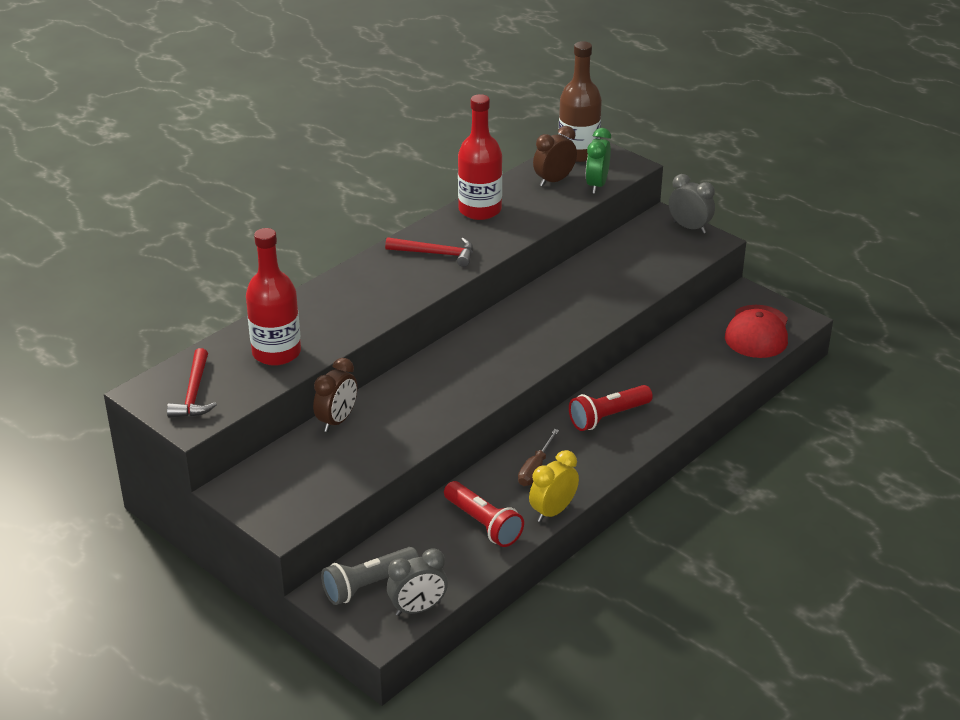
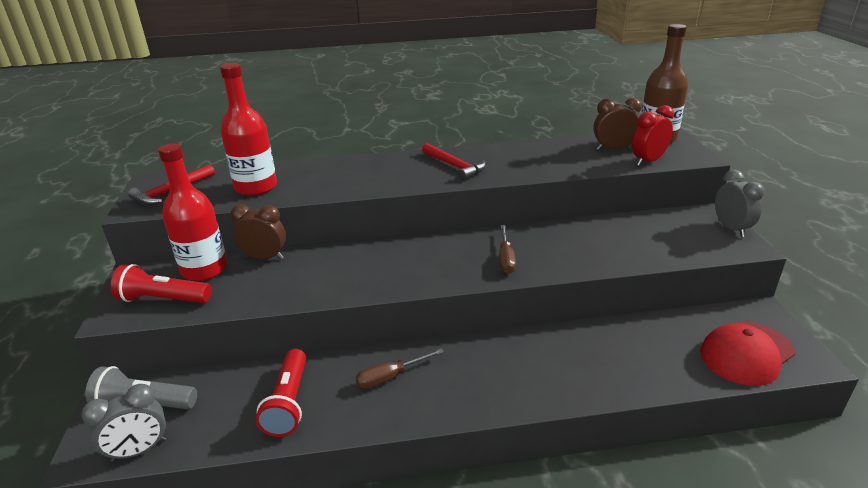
camera: 40 degrees right, 5 degrees down
brown clock [313,358,357,432] -> brown clock turned 150 degrees counterclockwise [231,204,286,259]
grey clock [387,548,448,616] -> grey clock turned 45 degrees counterclockwise [82,384,166,462]
red bottle [458,94,502,220] -> red bottle moved to [158,144,227,281]
yellow clock [529,450,579,522] -> none
red flashlight [569,385,653,431] -> red flashlight moved to [111,264,212,303]
green clock [586,128,611,194] -> red clock [632,105,674,166]
none -> brown screwdriver [499,225,516,274]

